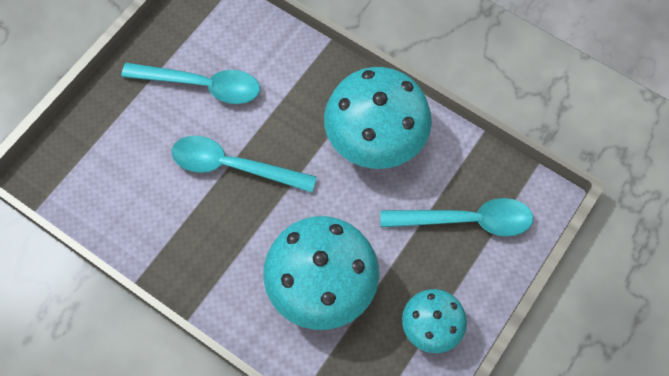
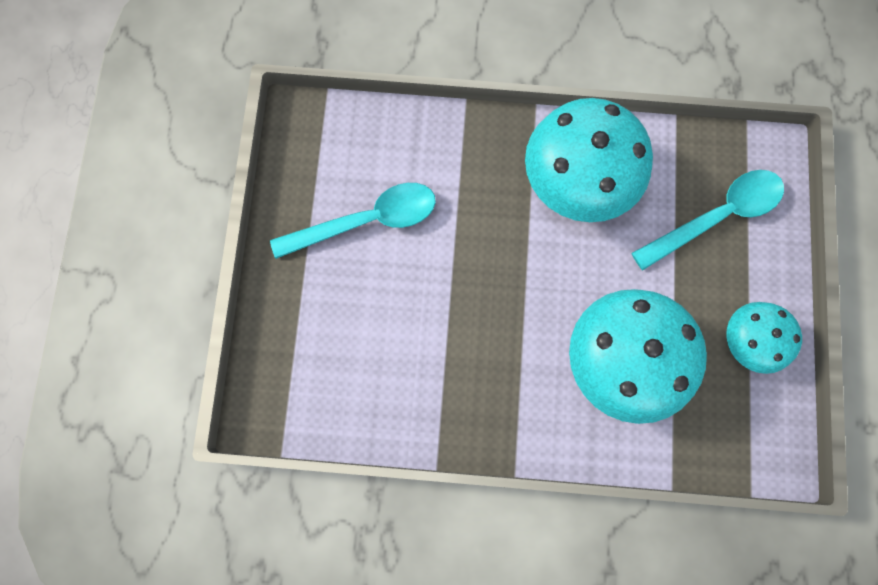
camera: 30 degrees left, 10 degrees up
turquoise spoon [171,136,317,192] -> none

